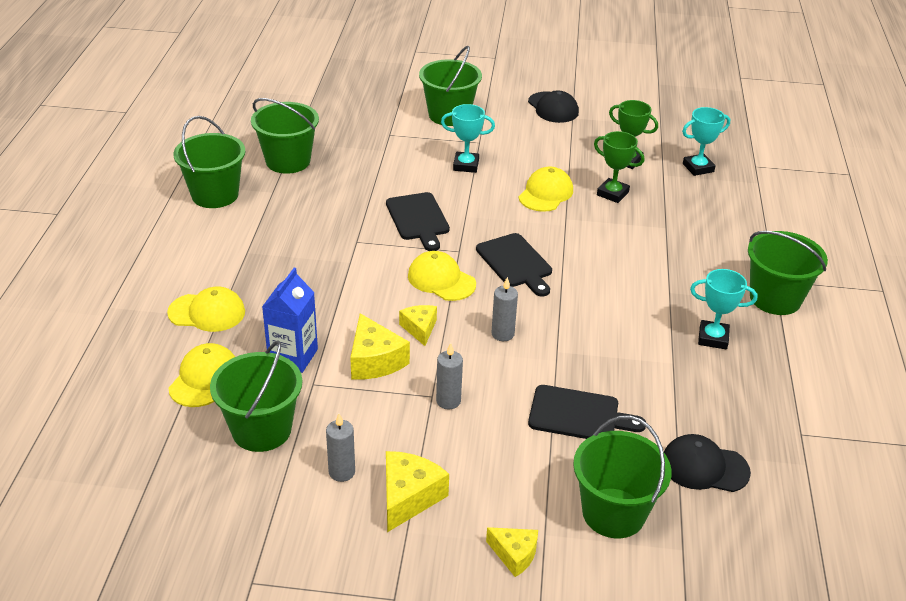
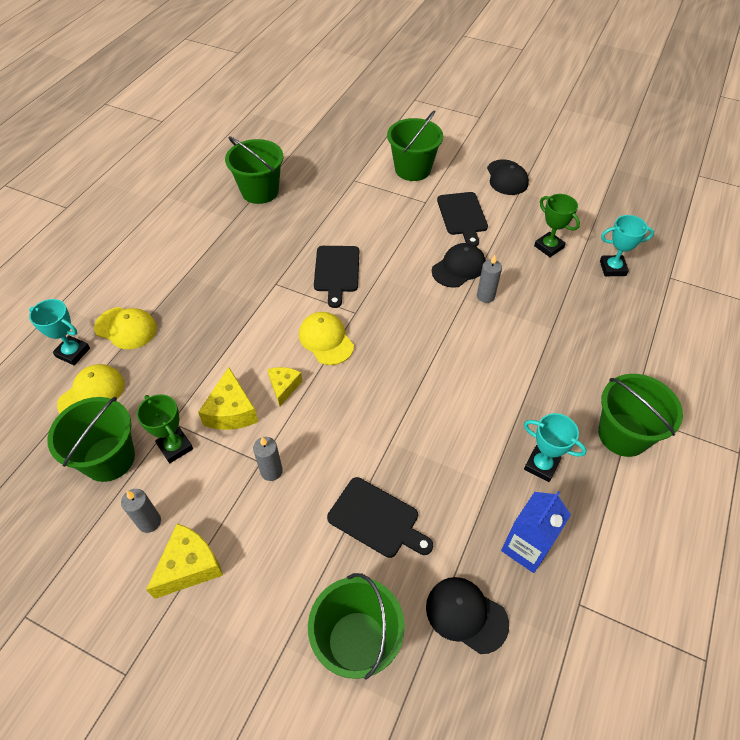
camera: 20 degrees right, 15 degrees up
green bucket [173,116,246,208] -> none
blue carton [262,267,318,373] -> blue carton moved to [501,491,571,573]
turquoise trophy [441,104,495,173] -> turquoise trophy moved to [29,299,90,365]
black cutting board [476,233,552,297] -> black cutting board moved to [437,192,488,247]
yellow cheese [486,527,538,577] -> none
grey candle [491,277,518,341] -> grey candle moved to [477,255,502,303]
yellow cap [518,167,573,212] -> black cap [432,243,486,288]
green trophy [594,131,644,203] -> green trophy moved to [137,394,193,463]

